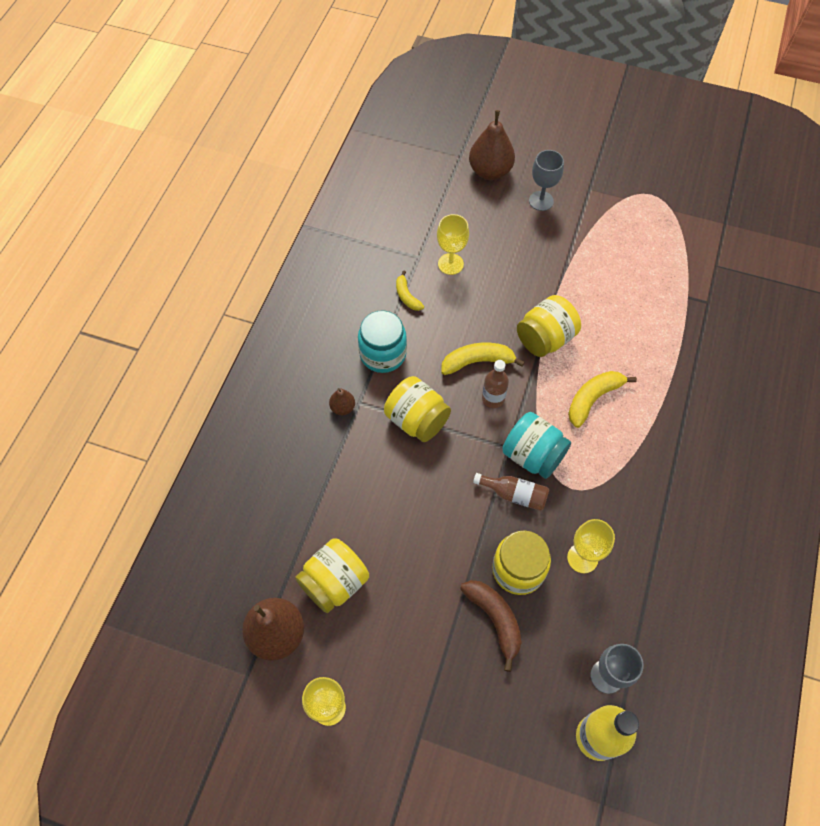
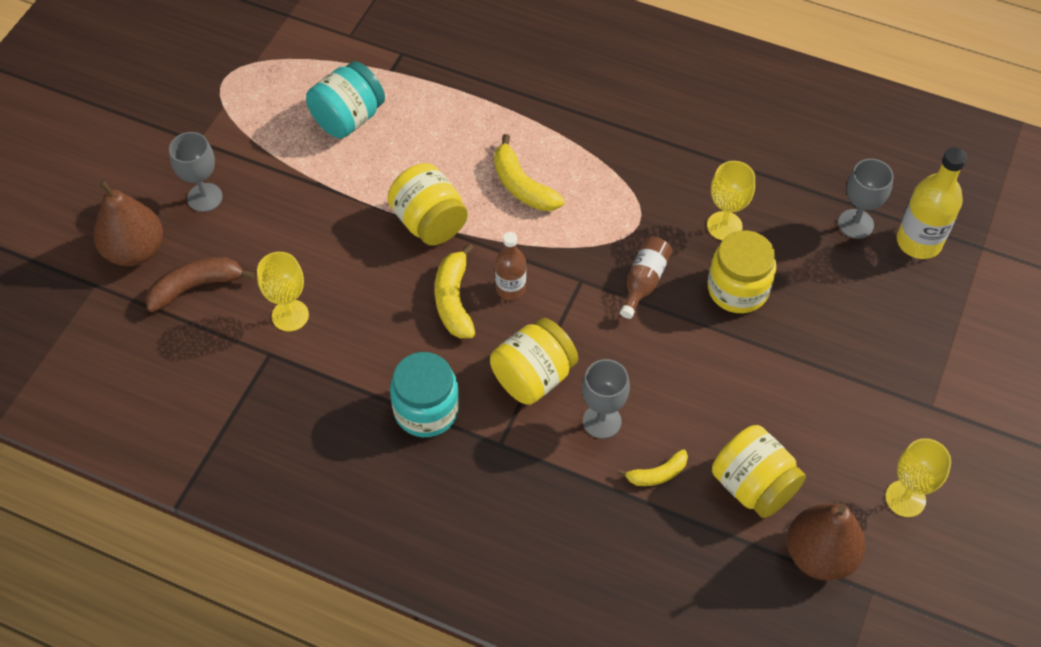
camera: 85 degrees left, 5 degrees down
brown pear [329,388,355,415] -> none
yellow banana [396,270,424,311] -> yellow banana moved to [618,449,688,486]
brown banana [460,580,522,672] -> brown banana moved to [145,257,255,312]
turquoise jar [502,412,571,479] -> turquoise jar moved to [306,61,385,138]
none -> grey goblet [582,359,630,439]

